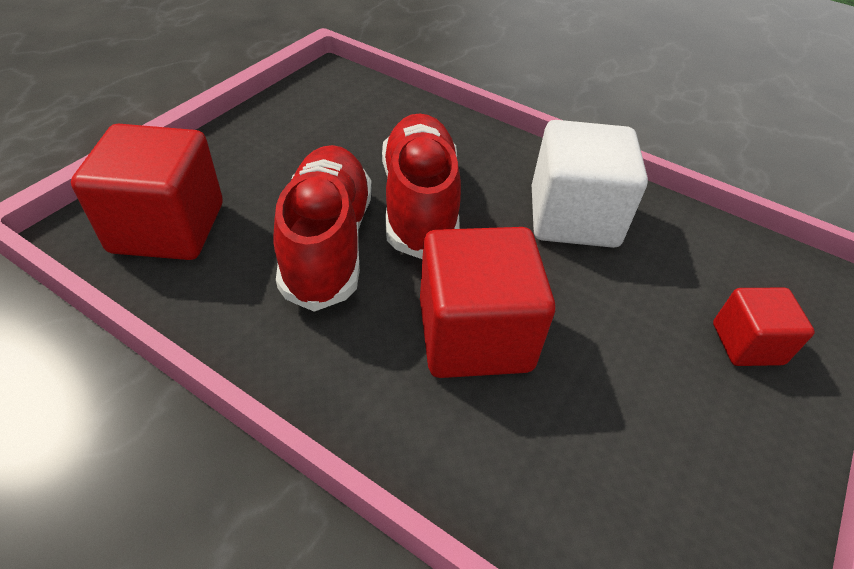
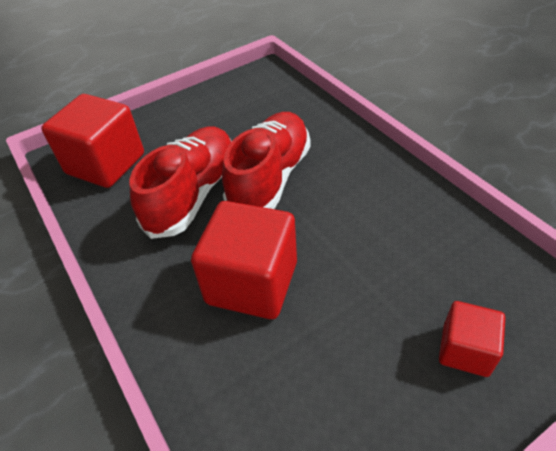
camera: 30 degrees right, 0 degrees up
white cube [532,120,648,248] -> none

